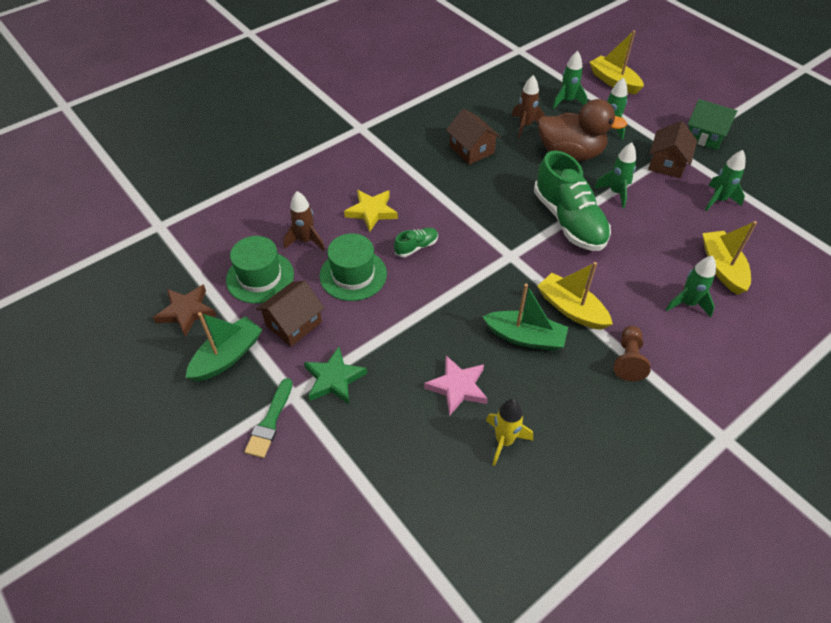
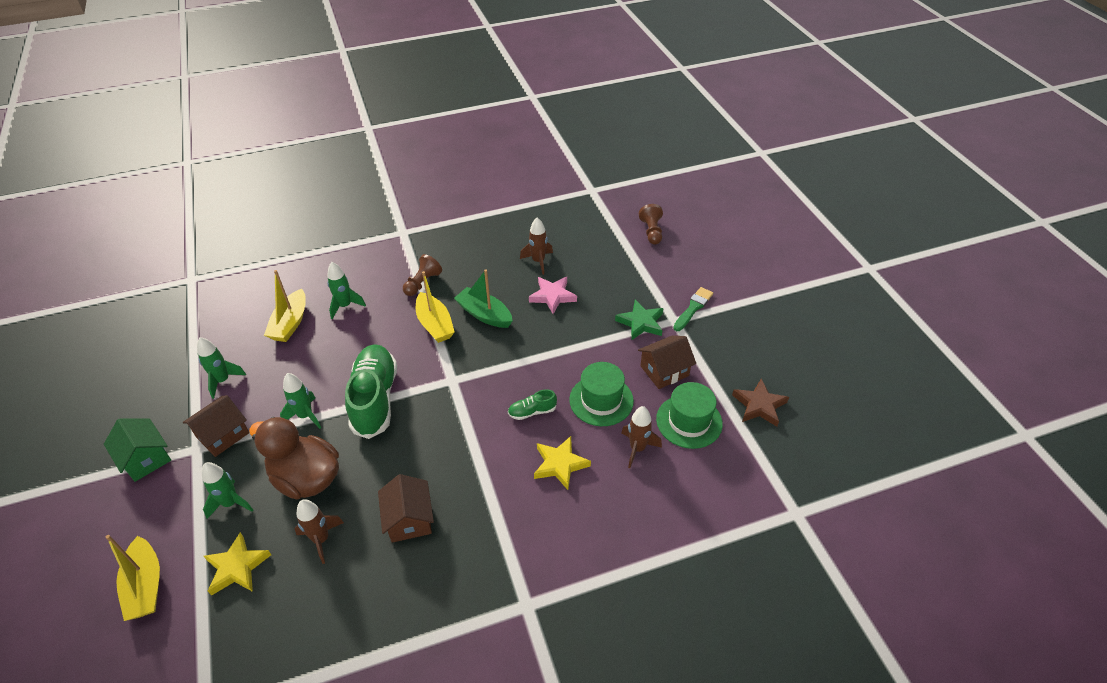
camera: 160 degrees left, 5 degrees down
green boat [185,312,262,381] -> none
yellow rocket [486,399,533,466] -> brown rocket [520,217,553,275]
green rocket [553,51,587,109] -> yellow star [204,532,271,596]
none -> brown pawn [639,204,663,245]

